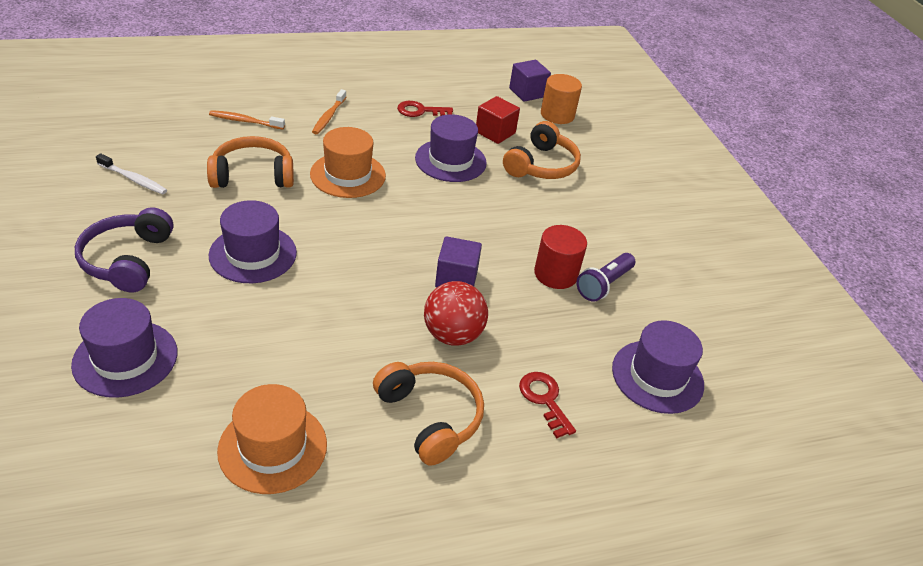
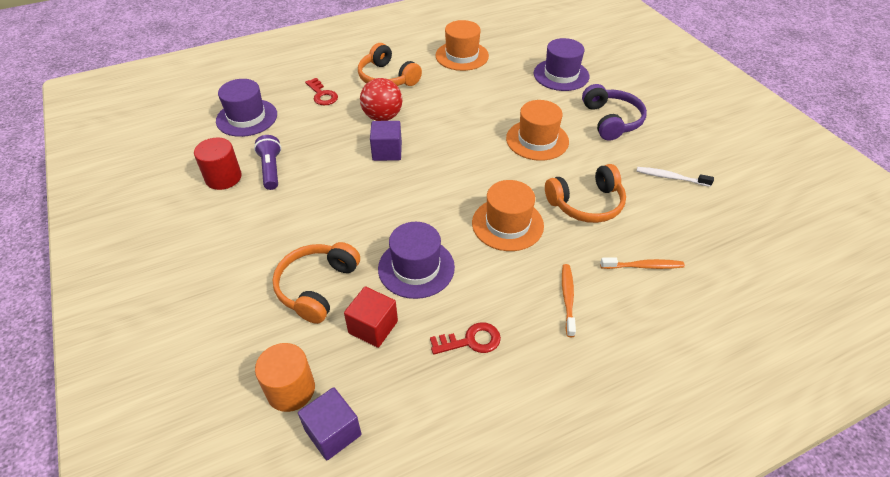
camera: 175 degrees right, 5 degrees up
purple hat [209,200,297,283] -> orange hat [506,100,569,161]
red cylinder [534,225,587,289] -> red cylinder moved to [194,137,242,190]
purple flashlight [576,253,635,302] -> purple flashlight turned 45 degrees counterclockwise [254,135,281,190]

